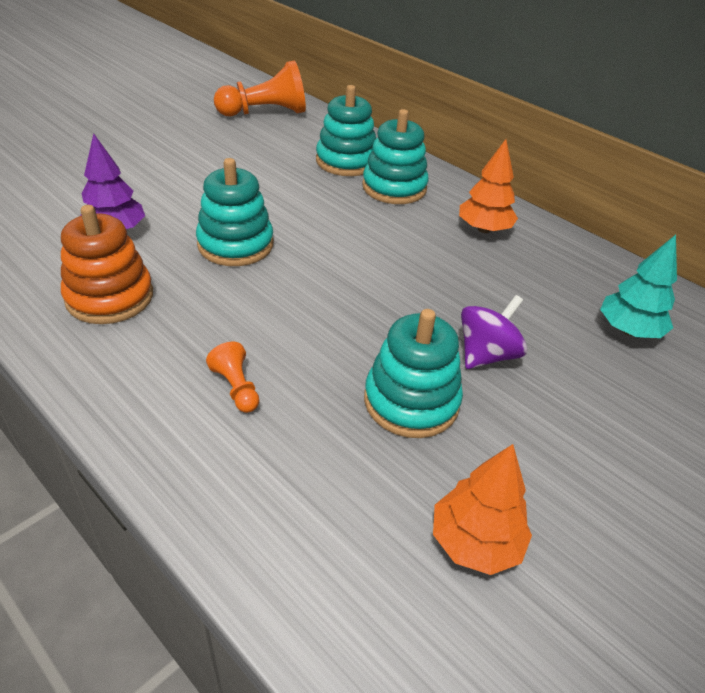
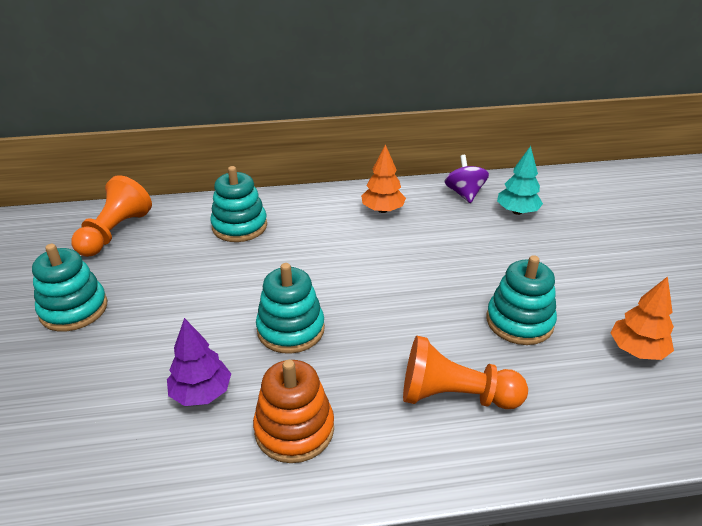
camera: 50 degrees left, 5 degrees down
orange pawn [206,342,259,413] -> orange pawn [403,336,528,409], size x2.08
turquoise stacking toy [362,109,429,204] -> turquoise stacking toy moved to [32,244,107,331]
purple spinning top [461,295,528,369] -> purple spinning top moved to [444,155,489,203]

